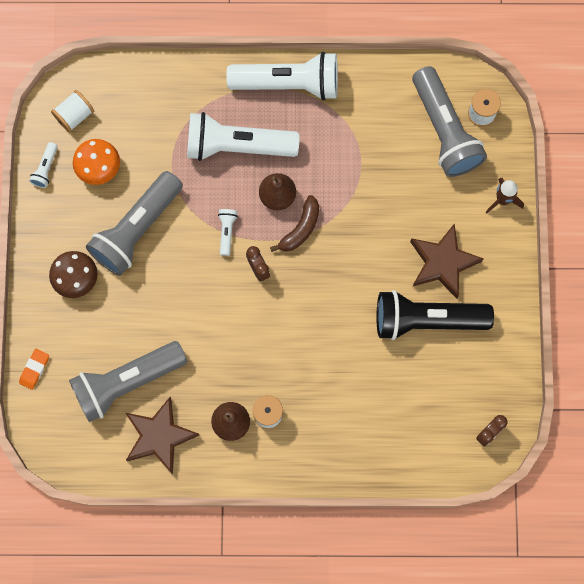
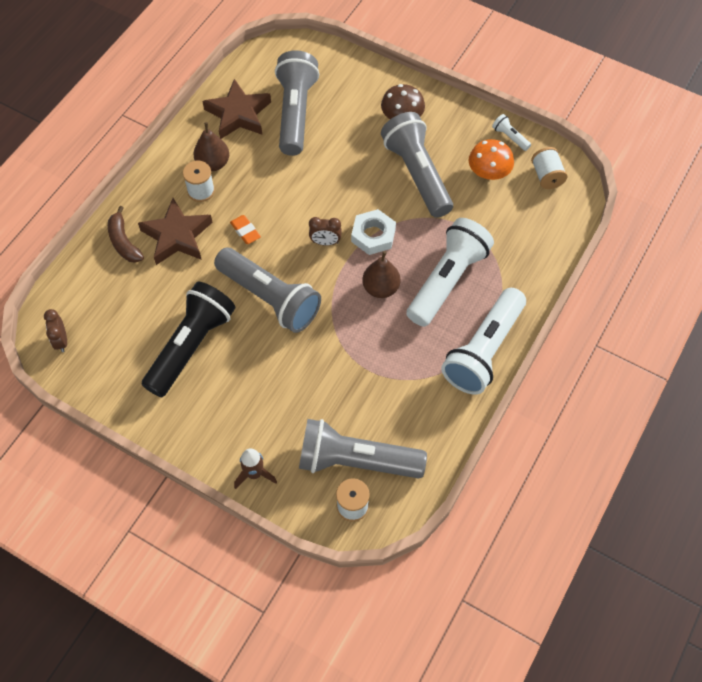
camera: 120 degrees right, 15 degrees down
orange eraser [19,349,49,390] -> orange eraser moved to [230,215,261,244]
white flashlight [218,209,238,256] -> white nut [351,209,396,255]
brown banana [270,195,319,252] -> brown banana moved to [108,206,144,263]
brown star [410,223,484,299] -> brown star moved to [138,198,213,265]
none -> grey flashlight [214,248,321,333]

